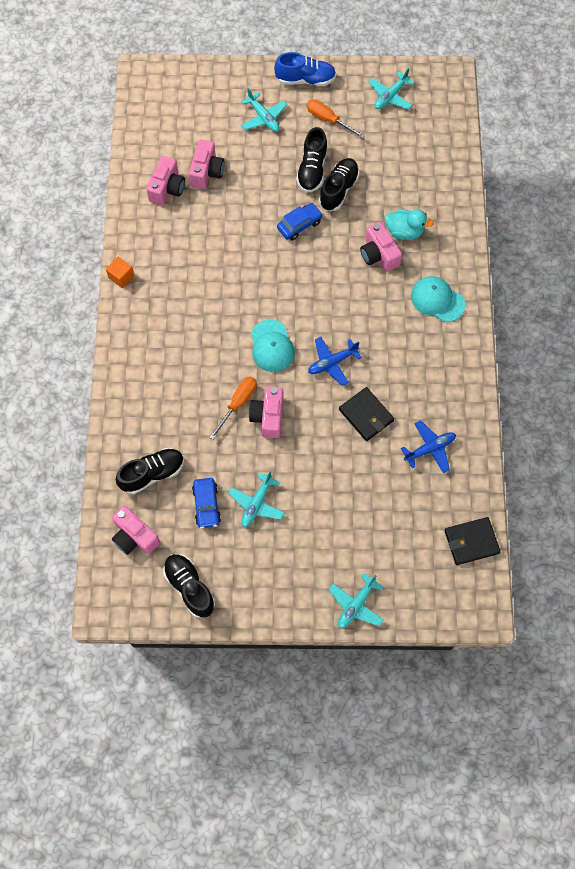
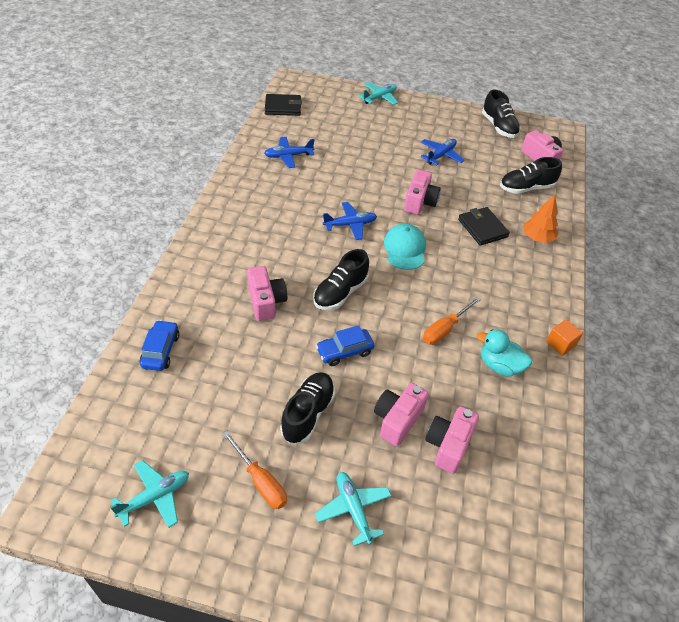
camera: 170 degrees left, 20 degrees down
pink camera [146,156,185,205] -> pink camera moved to [374,383,429,447]
blue car [192,478,221,529] -> blue car moved to [140,320,179,371]
orange screwdriver [209,377,257,439] -> orange screwdriver moved to [423,297,481,345]
turquoise plane [228,471,285,527] -> blue plane [420,139,465,165]
blue shoe [274,52,336,86] -> none
black shoe [319,158,360,211] -> black shoe moved to [313,249,369,310]
black wallet [339,387,394,441] -> black wallet moved to [458,207,510,246]
turquoise duck [385,209,434,240] -> turquoise duck moved to [477,329,532,377]
turquoise cap [411,276,465,322] -> none
none -> orange tree [523,195,558,243]

